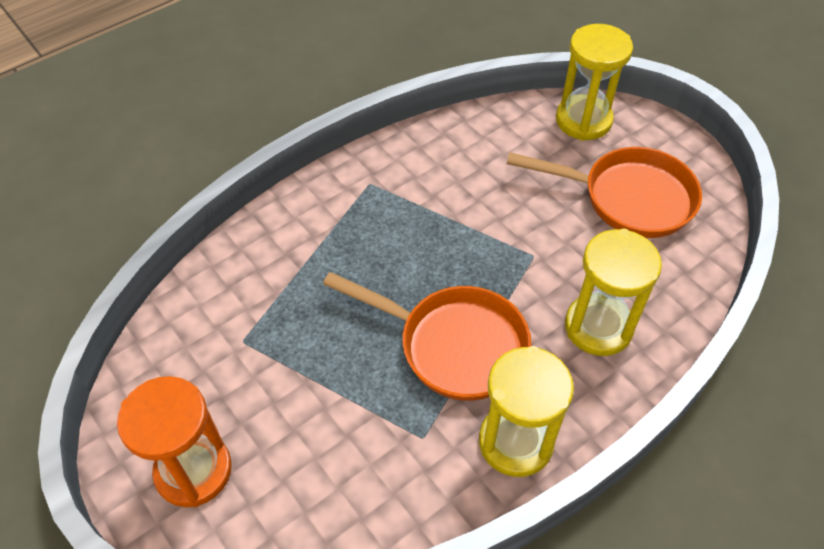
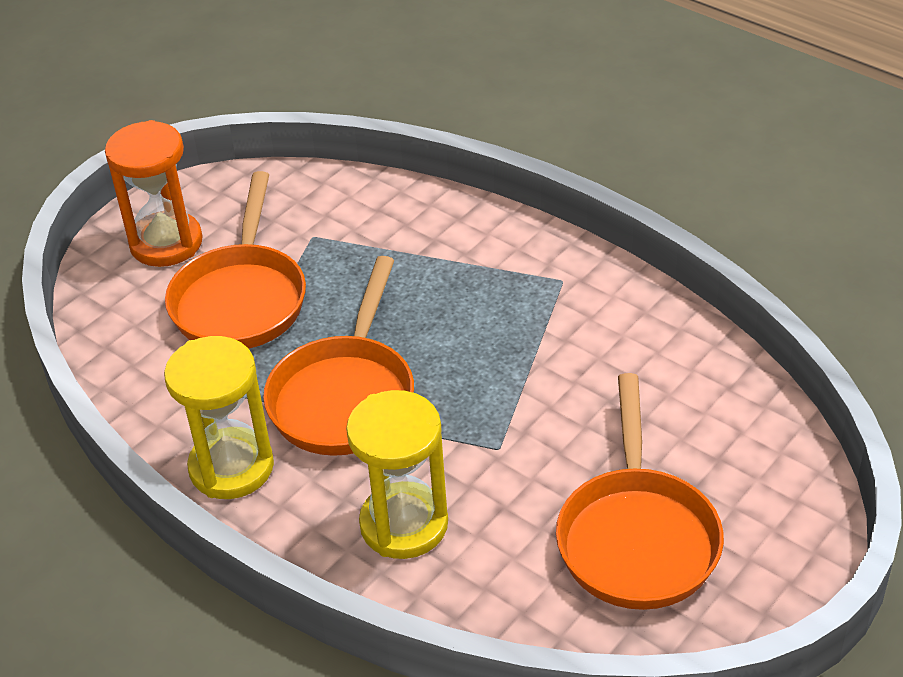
camera: 80 degrees right, 10 degrees down
yellow hourglass [556,24,633,141] -> none
none -> orange pan [165,171,306,349]

